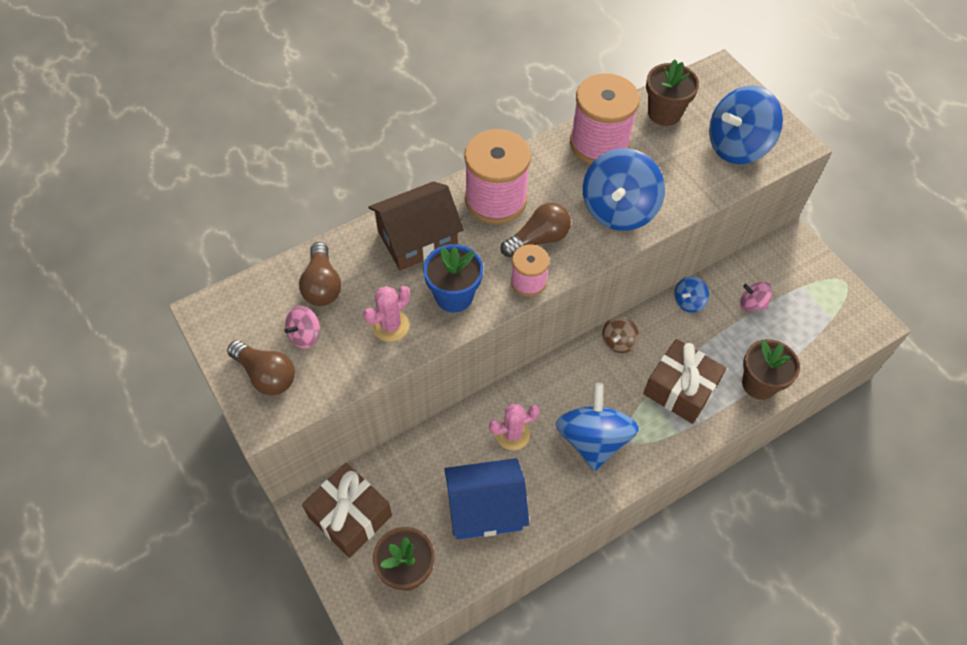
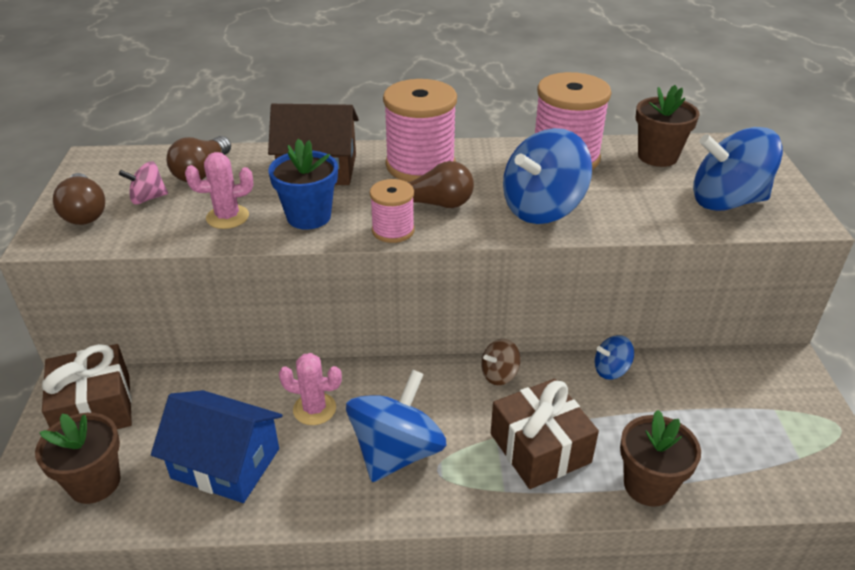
camera: 30 degrees right, 20 degrees down
pink spinning top [740,282,772,312] -> none

